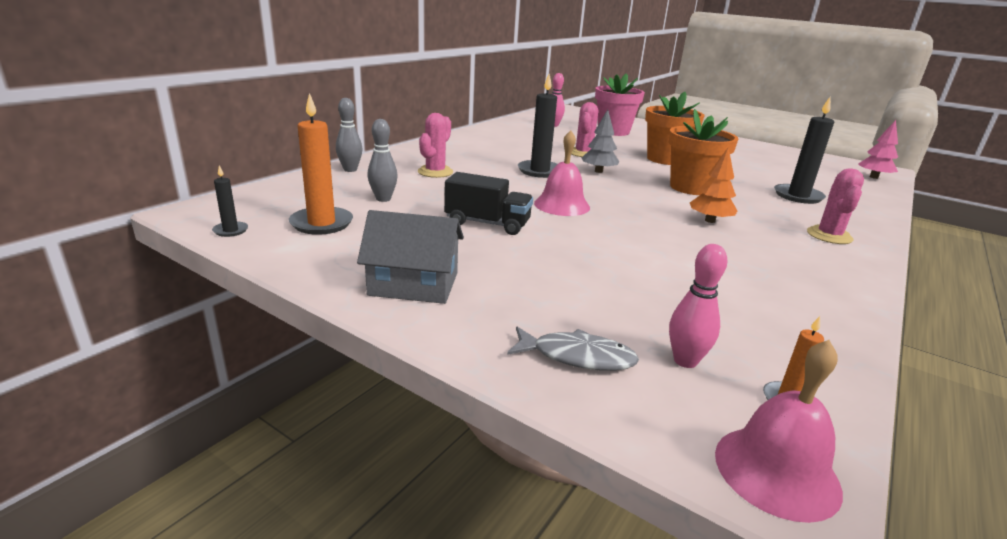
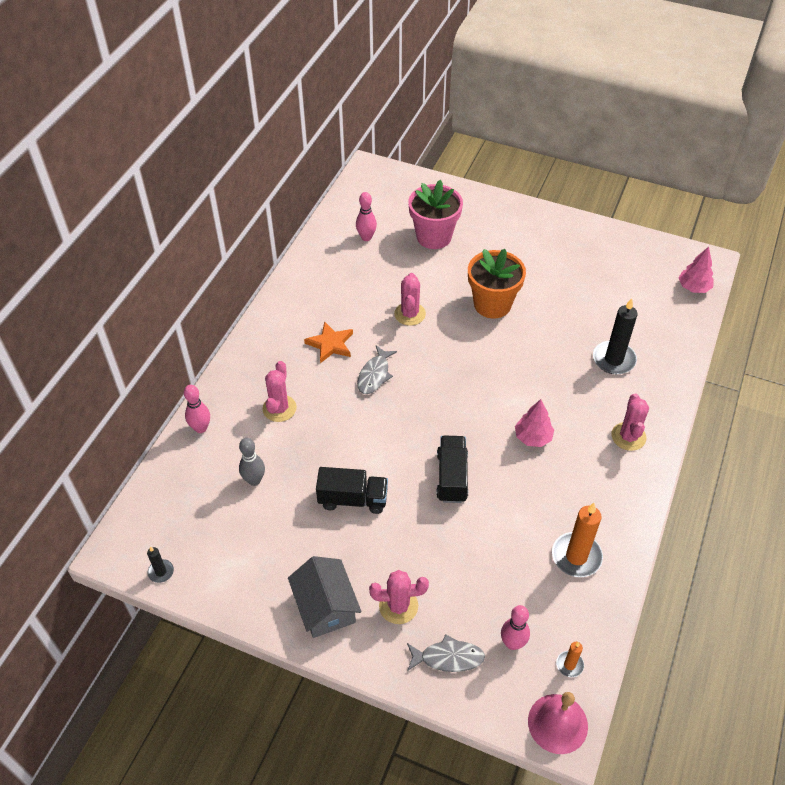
camera: 10 degrees left, 25 degrees up
orange candle [289,93,353,235] -> orange candle moved to [552,503,603,577]
grey bowling pin [336,98,362,172] -> pink bowling pin [184,385,210,433]
grey house [357,210,464,304] -> grey house turned 75 degrees clockwise [288,556,362,638]
black candle [518,74,557,178] -> grey fish [357,345,397,394]
pink bell [534,130,590,216] -> none
grey tree [582,109,619,173] -> none
orange flower pot [669,109,738,195] -> none
orange tree [690,147,738,223] -> pink tree [515,399,554,447]
none -> orange star [304,322,353,363]
none -> pink cactus [369,570,429,624]
none -> black truck [436,435,468,503]

